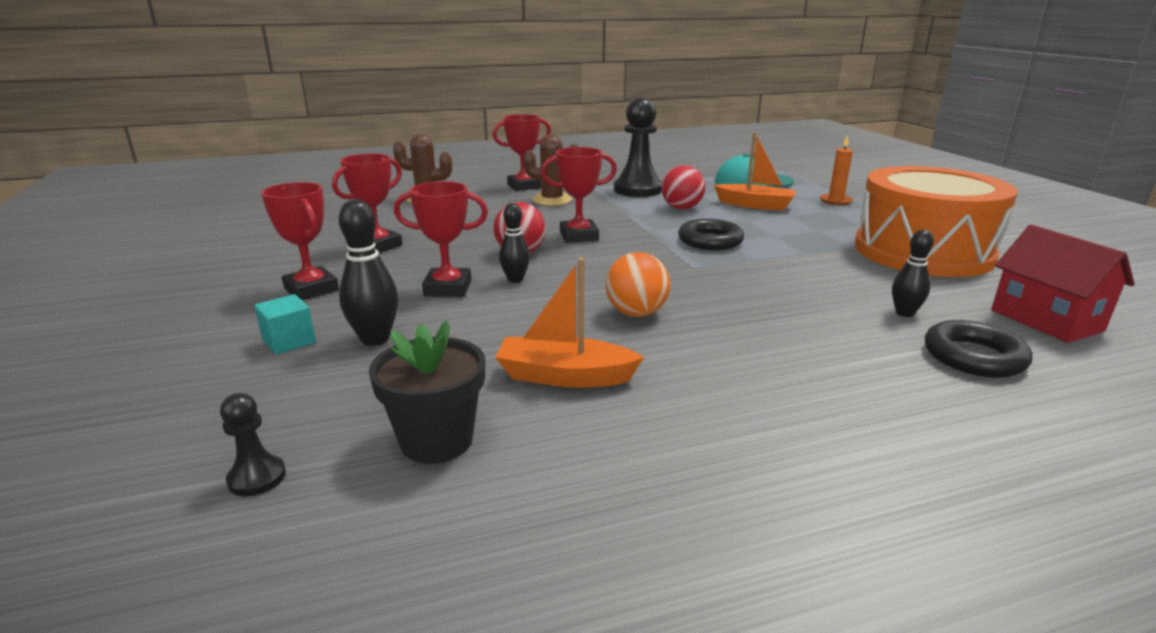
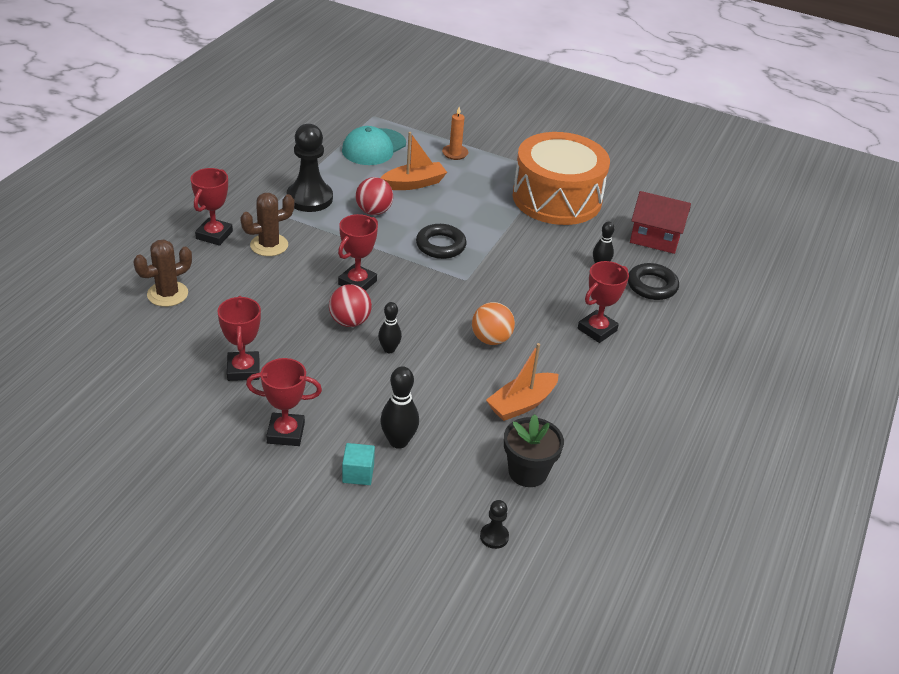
camera: 50 degrees left, 15 degrees up
red trophy [394,181,488,297] -> red trophy moved to [578,261,629,343]

